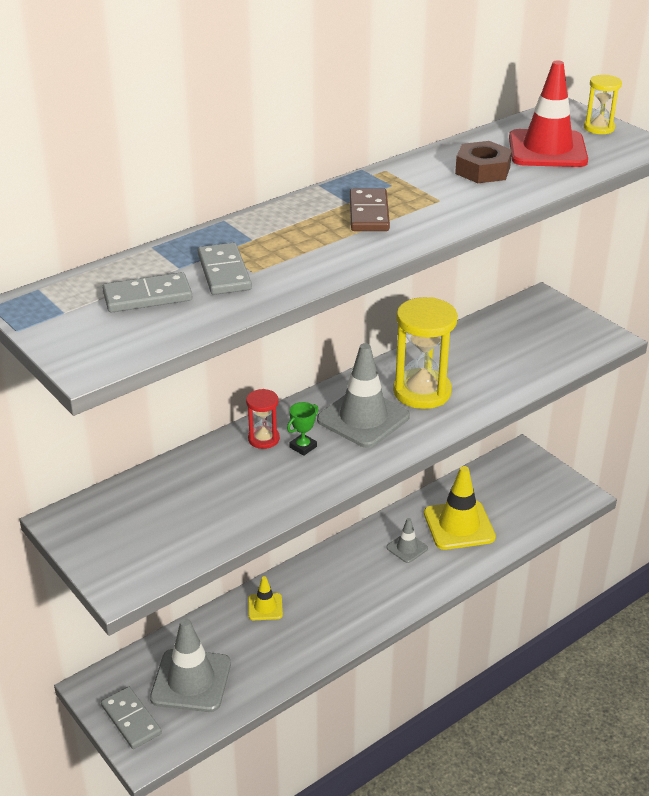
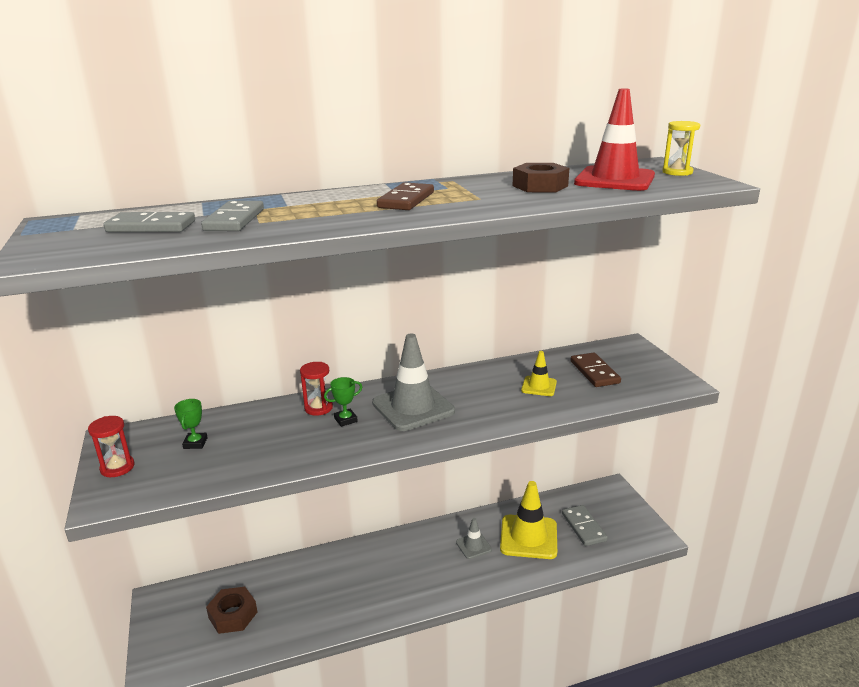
camera: 20 degrees right, 10 degrees down
grey domino [101,687,162,749] -> grey domino moved to [562,505,608,546]
grey traffic cone [150,618,231,712] -> brown nut [206,587,257,634]
yellow traffic cone [248,576,283,620] -> yellow traffic cone moved to [521,351,557,396]
yellow hourglass [393,297,457,409] -> none
none -> red hourglass [88,416,134,477]
none -> green trophy [174,399,208,449]
none -> brown domino [570,353,621,387]

